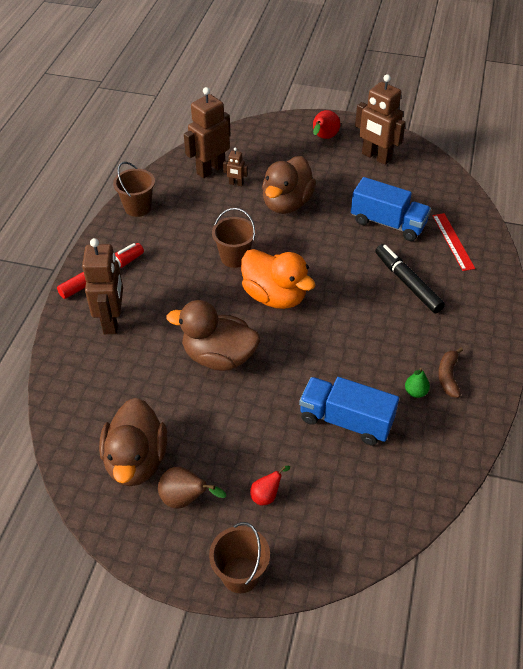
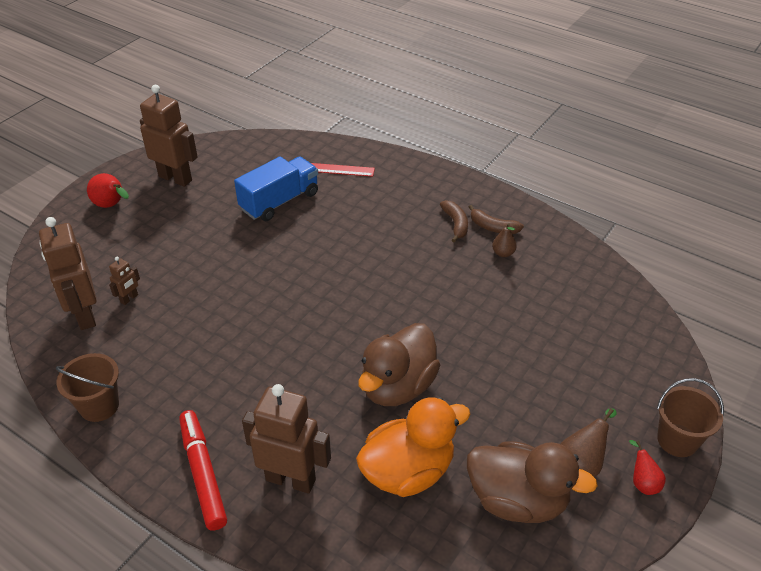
camera: 70 degrees left, 5 degrees down
brown bucket [212,208,256,268] -> none
orange duck [241,249,315,309] -> orange duck moved to [356,397,471,497]
red pear [250,466,290,505] -> red pear moved to [629,440,666,495]
brown duck [262,156,316,214] -> none
blue truck [299,377,399,445] -> none
brown robot [355,74,406,165] -> brown robot turned 120 degrees counterclockwise [140,85,198,187]
black marker [375,244,445,313] -> none
green pear [405,368,430,398] -> brown pear [492,223,517,257]
none -> brown banana [440,200,468,243]

